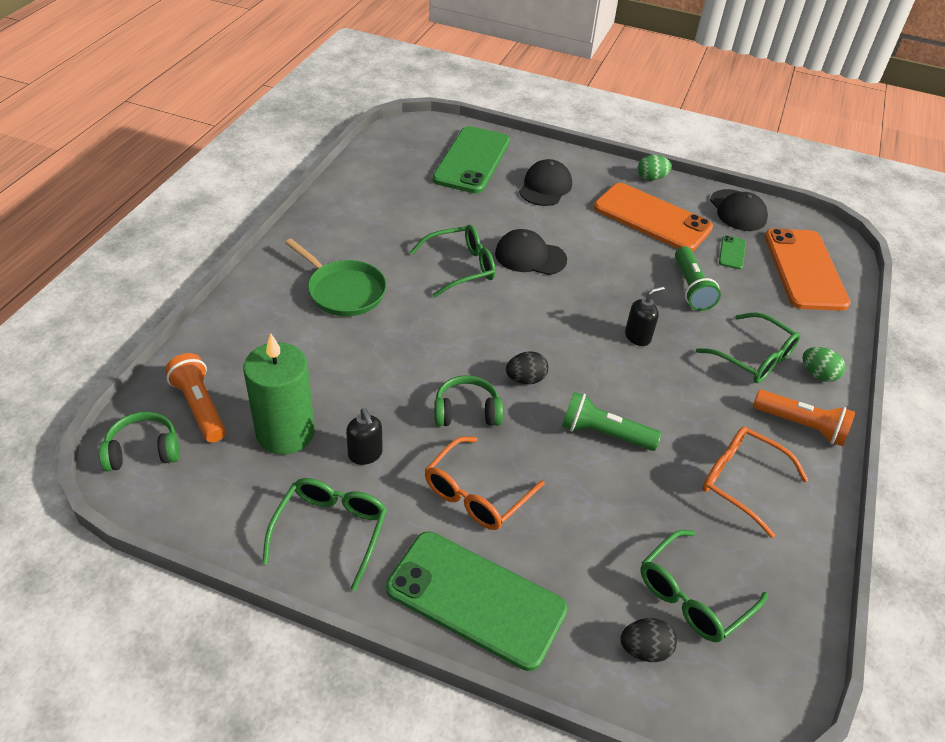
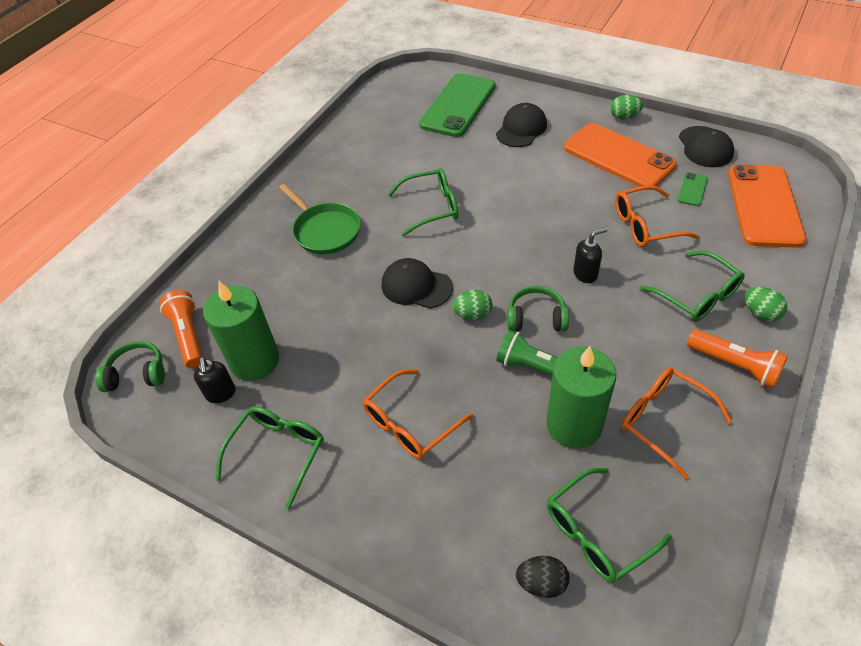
camera: 15 degrees right, 5 degrees up
black soap dispenser [346,408,383,465] -> black soap dispenser moved to [194,357,236,403]
green phone [386,532,568,671] -> none
green headphones [434,375,503,426] -> green headphones moved to [508,286,569,331]
black cap [495,229,567,275] -> black cap moved to [382,258,453,309]
black egg [506,351,549,384] -> green egg [453,290,492,320]
green flashlight [675,246,721,311] -> orange glasses [615,185,700,247]
none -> green candle [546,346,616,449]

